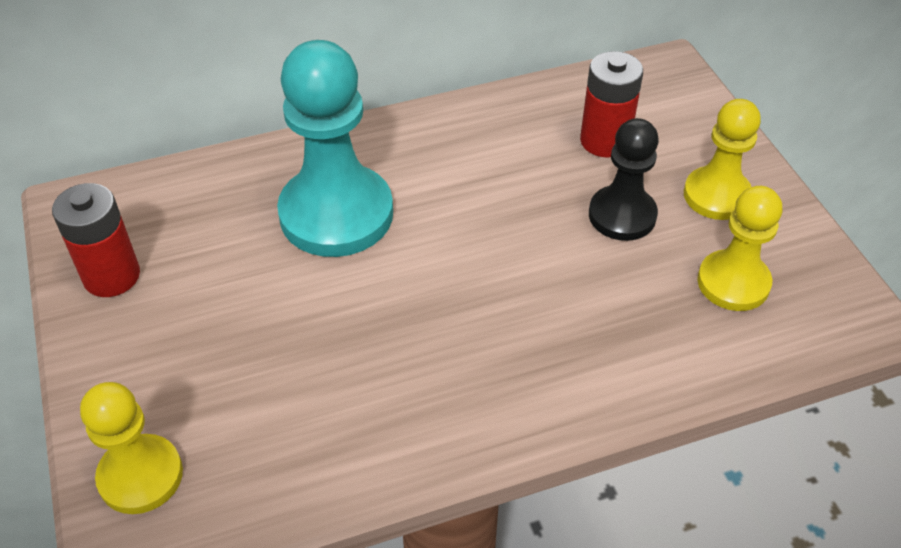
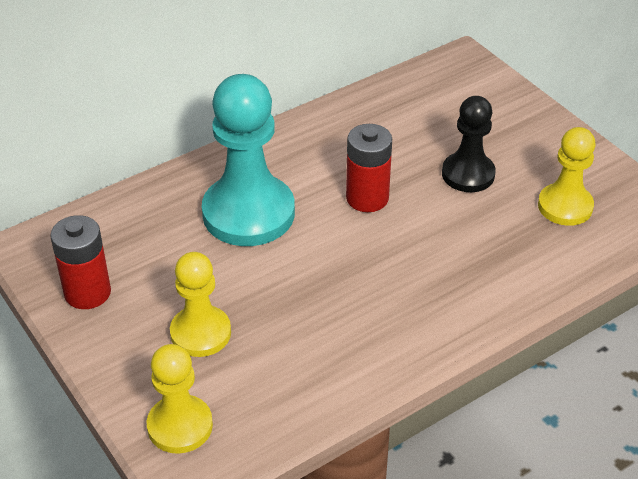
camera: 15 degrees left, 5 degrees down
red battery [580,51,643,158] -> red battery moved to [346,124,392,212]
yellow pawn [684,99,761,220] -> yellow pawn moved to [170,252,231,357]

